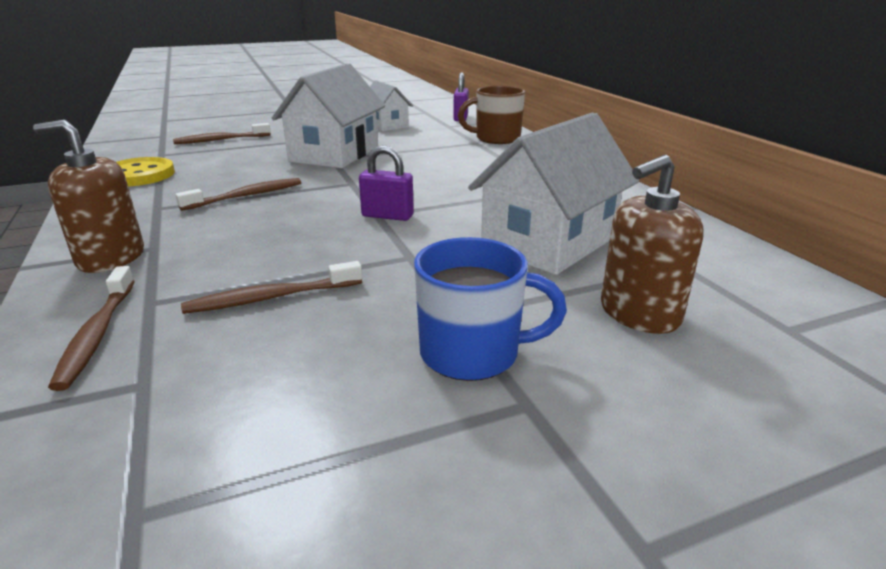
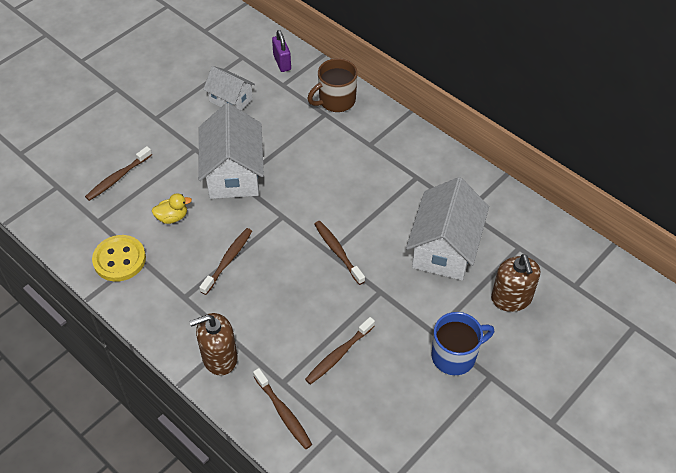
camera: 25 degrees left, 25 degrees up
purple padlock [359,145,414,221] -> brown toothbrush [314,221,365,285]
brown soap dispenser [601,155,703,334] -> brown soap dispenser turned 45 degrees counterclockwise [491,254,540,312]
none -> yellow duck [152,193,192,224]

